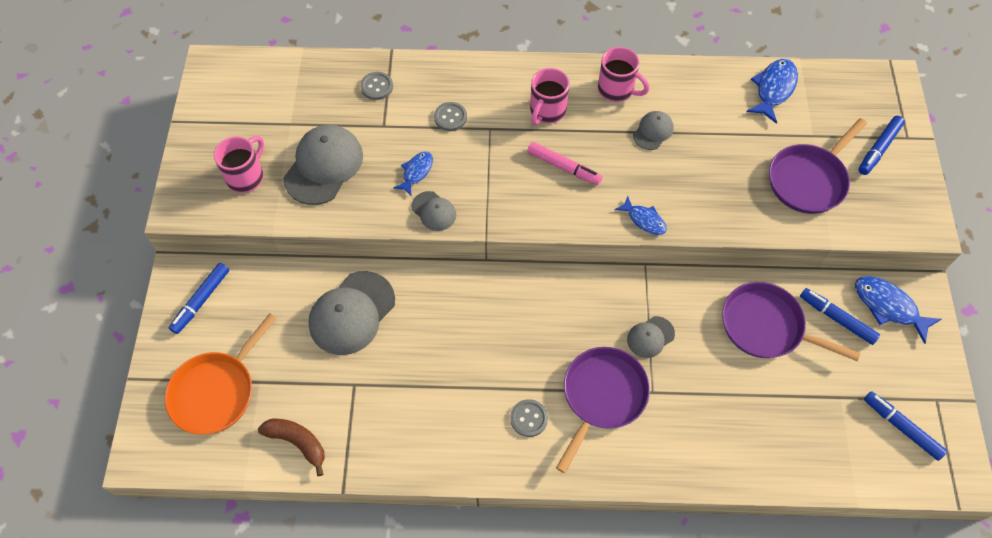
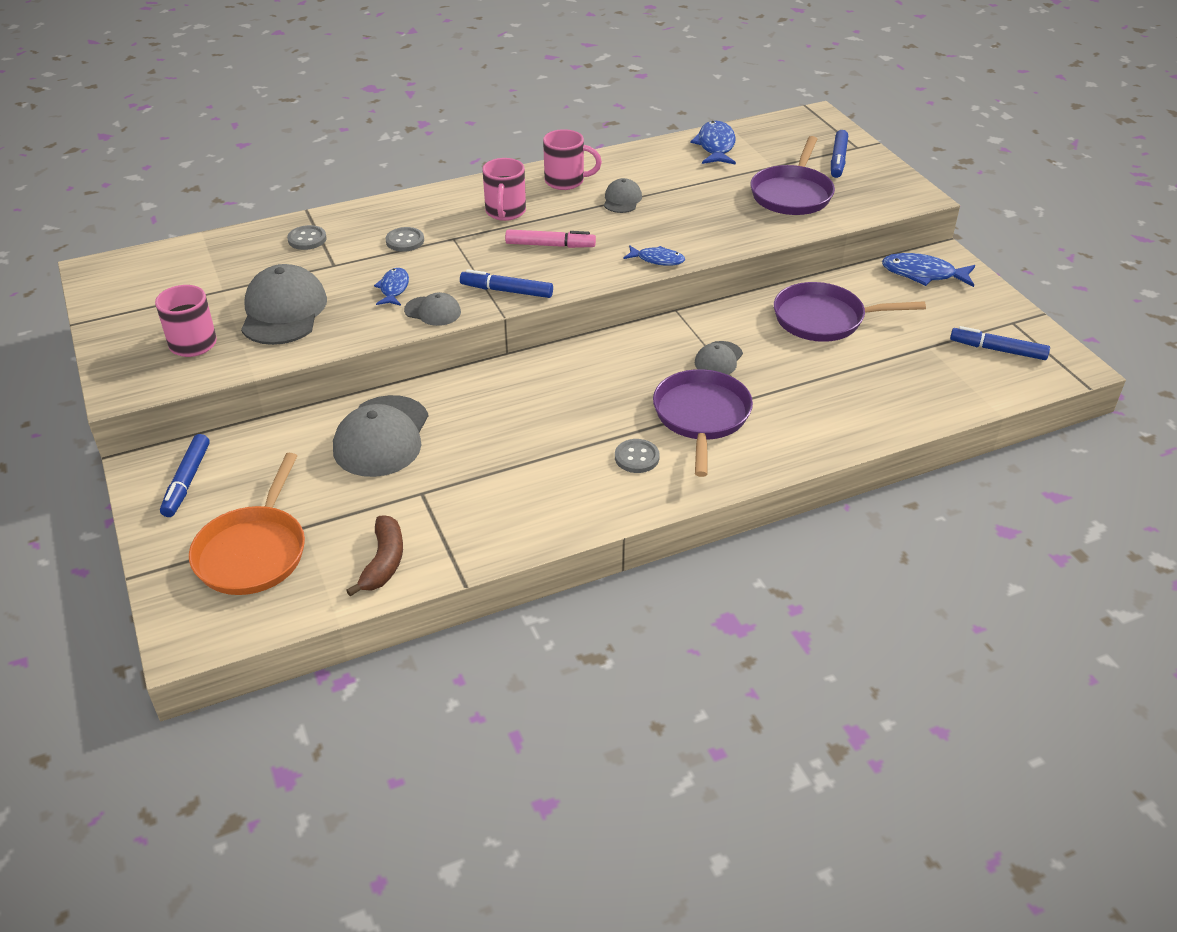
camera: 25 degrees left, 20 degrees down
brown banana [258,419,325,476] -> brown banana turned 90 degrees clockwise [346,515,403,596]
blue marker [800,288,880,345] -> blue marker moved to [460,269,553,298]

